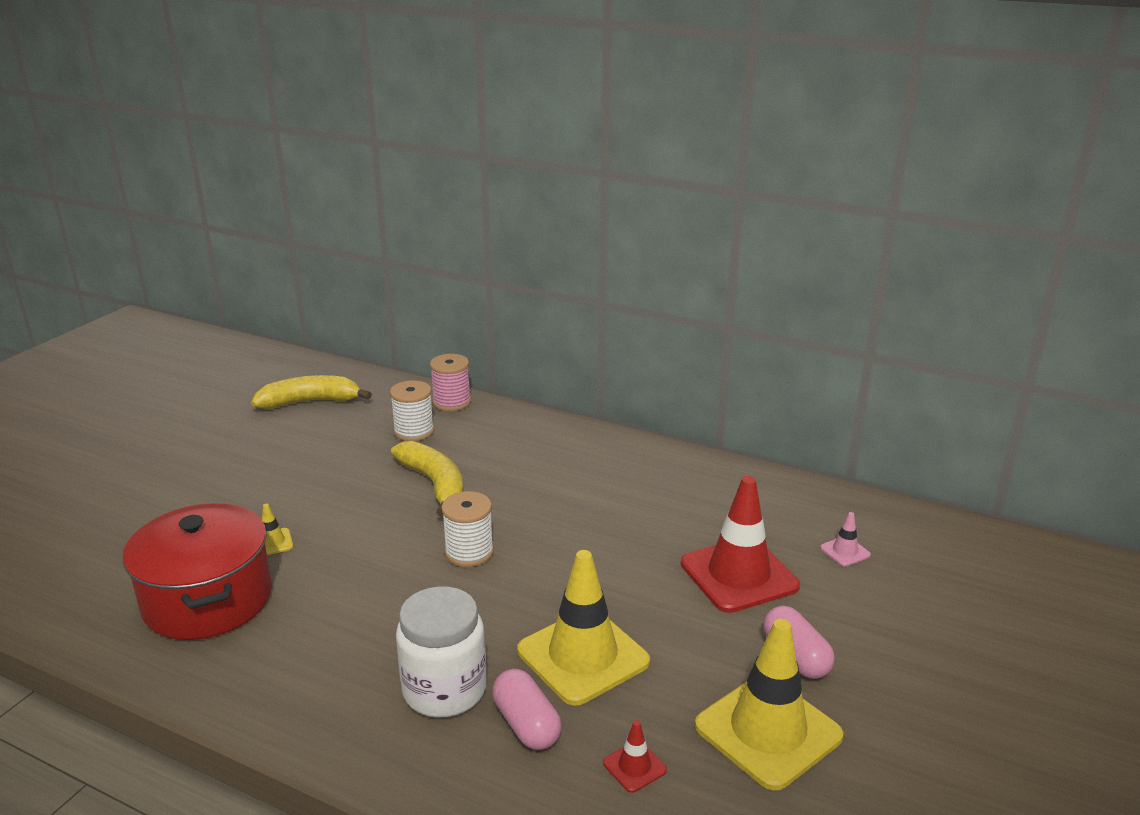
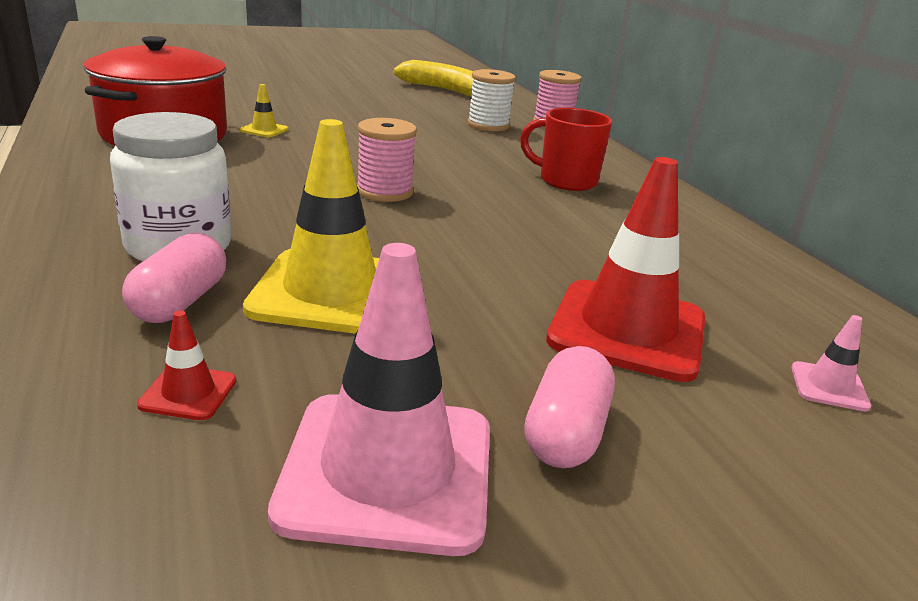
camera: 40 degrees right, 0 degrees up
yellow banana [391,441,463,516] -> none
white spool [441,491,494,567] -> pink spool [357,118,417,202]
yellow traffic cone [695,619,843,790] -> pink traffic cone [268,243,490,556]
none -> red mug [520,108,613,191]

